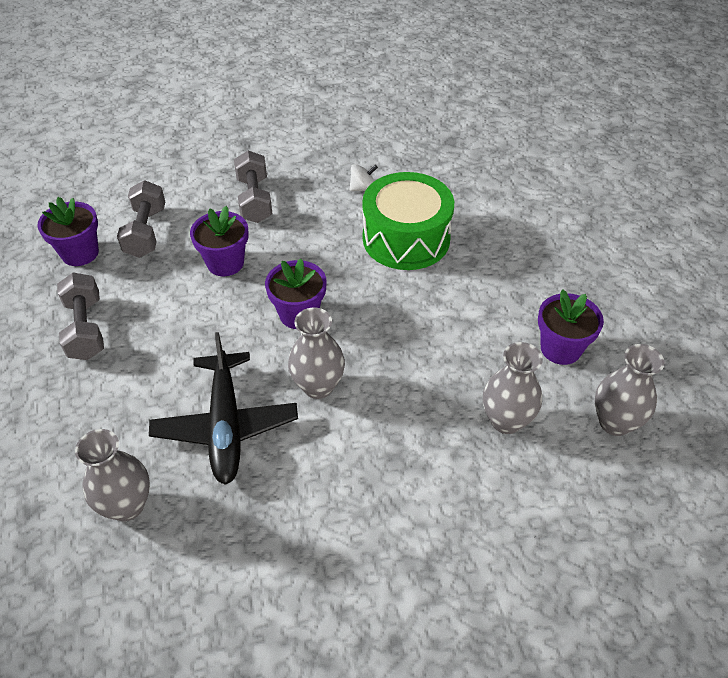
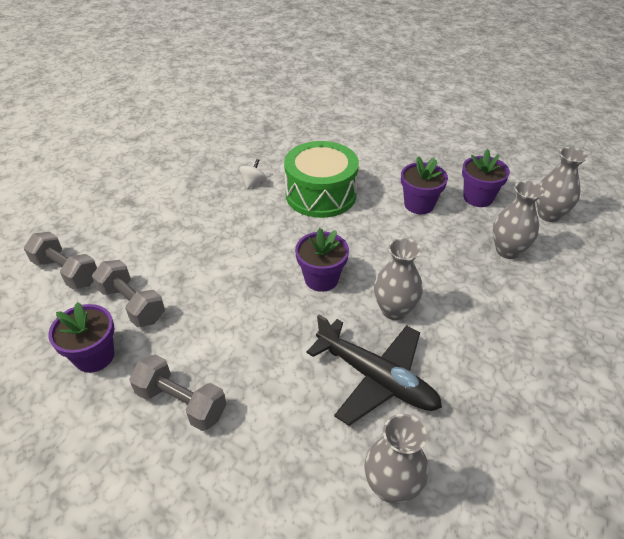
camera: 45 degrees left, 5 degrees down
purple flower pot [190,206,249,276] -> purple flower pot moved to [401,156,448,214]
grey dumbbell [234,151,272,223] -> grey dumbbell moved to [24,232,97,290]

